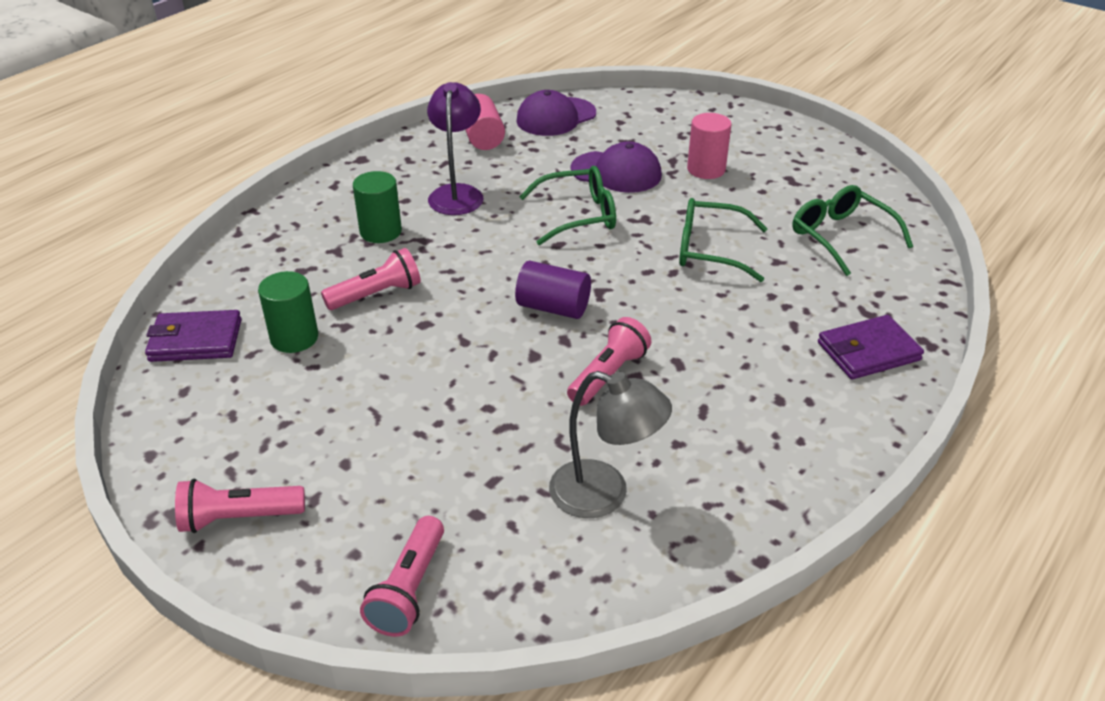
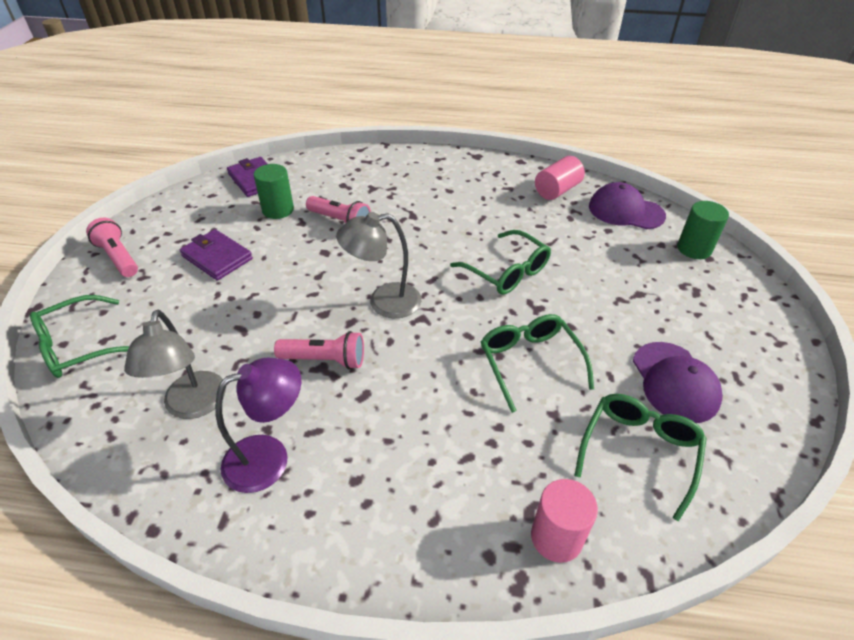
camera: 60 degrees right, 5 degrees up
green cylinder [353,171,402,243] -> green cylinder moved to [677,201,729,259]
pink flashlight [360,516,444,637] -> green glasses [30,295,129,378]
purple lamp [427,82,484,215] -> purple lamp moved to [215,357,301,493]
purple cylinder [515,260,591,319] -> grey lamp [336,212,421,318]
purple cap [571,141,662,193] -> purple cap moved to [633,342,723,423]
pink cylinder [687,113,732,179] -> pink cylinder moved to [531,479,598,563]
purple wallet [818,315,924,379] -> purple wallet moved to [180,229,253,281]

